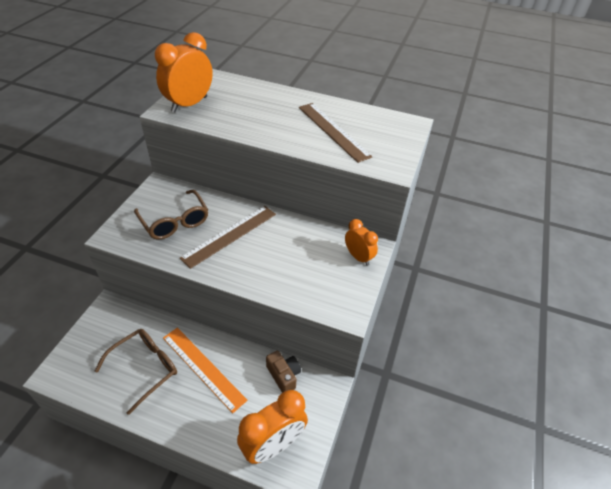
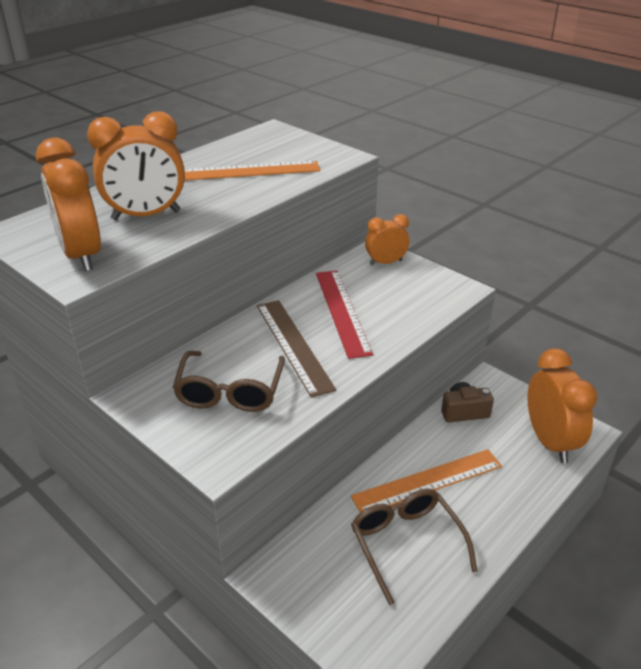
camera: 65 degrees left, 10 degrees down
brown glasses [134,190,208,240] -> brown glasses turned 105 degrees clockwise [173,351,285,412]
brown ruler [299,103,373,163] -> orange ruler [184,161,320,181]
none -> orange clock [87,111,185,220]
none -> red ruler [316,270,373,359]

